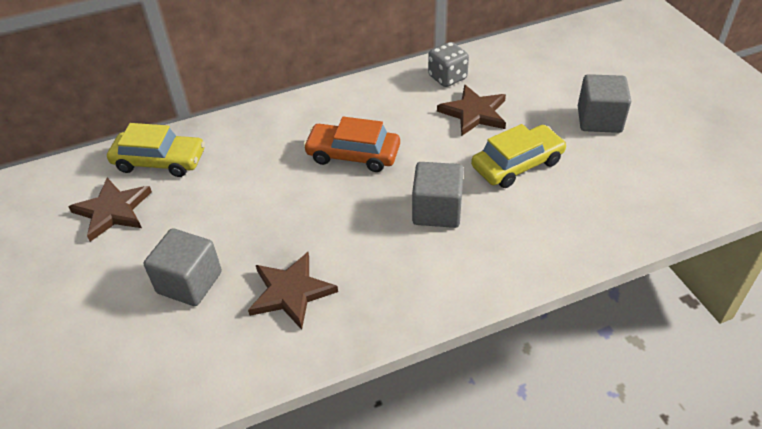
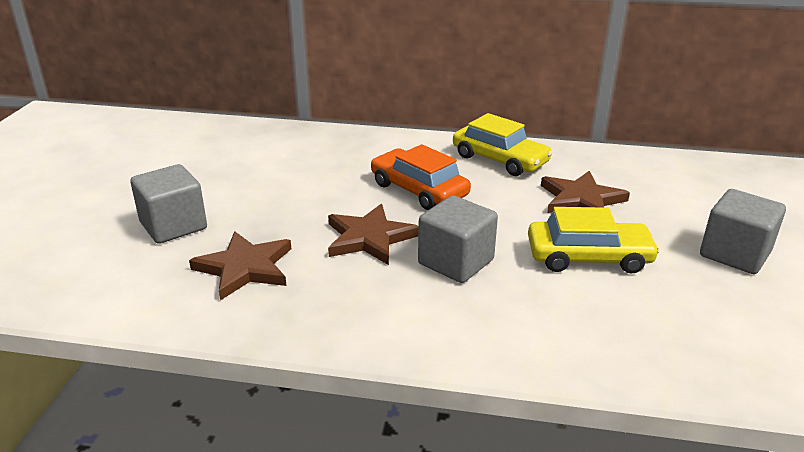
camera: 30 degrees right, 15 degrees down
brown star [68,178,152,242] -> brown star moved to [328,204,419,265]
yellow car [107,123,205,177] -> yellow car moved to [453,113,553,176]
grey dice [428,42,469,87] -> none

